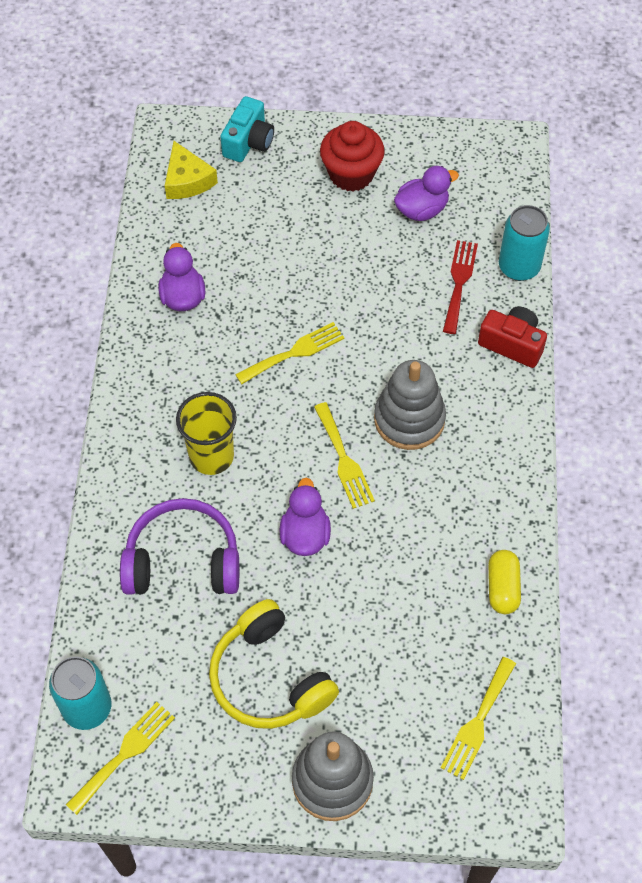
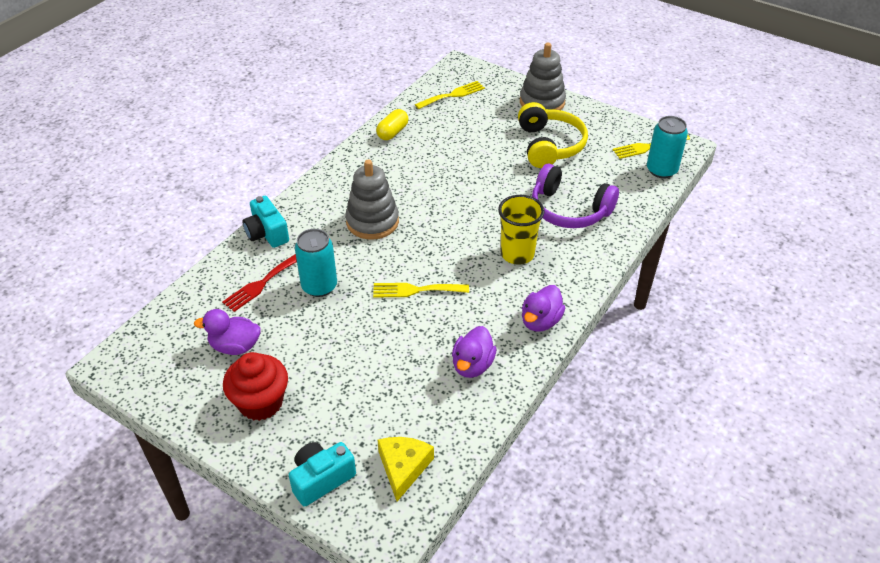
camera: 150 degrees left, 15 degrees down
purple duck [280,478,331,556] -> purple duck moved to [522,285,565,332]
yellow fork [314,402,375,509] -> none
red camera [478,306,547,368] -> turquoise camera [242,196,289,248]
turquoise can [499,205,550,281] -> turquoise can moved to [295,229,337,297]

